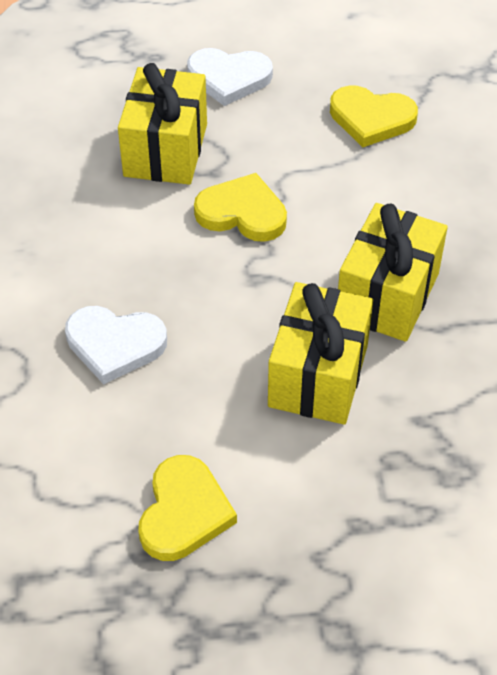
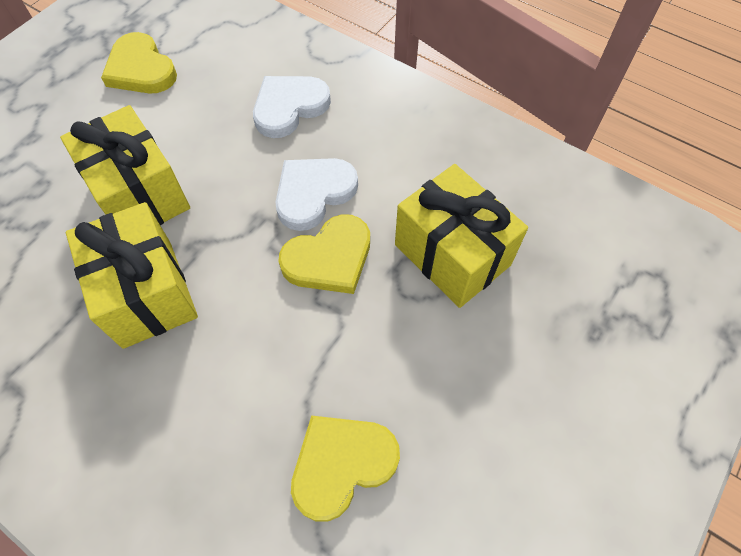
camera: 130 degrees right, 10 degrees up
white heart [187,48,273,106] -> white heart moved to [276,158,358,231]

